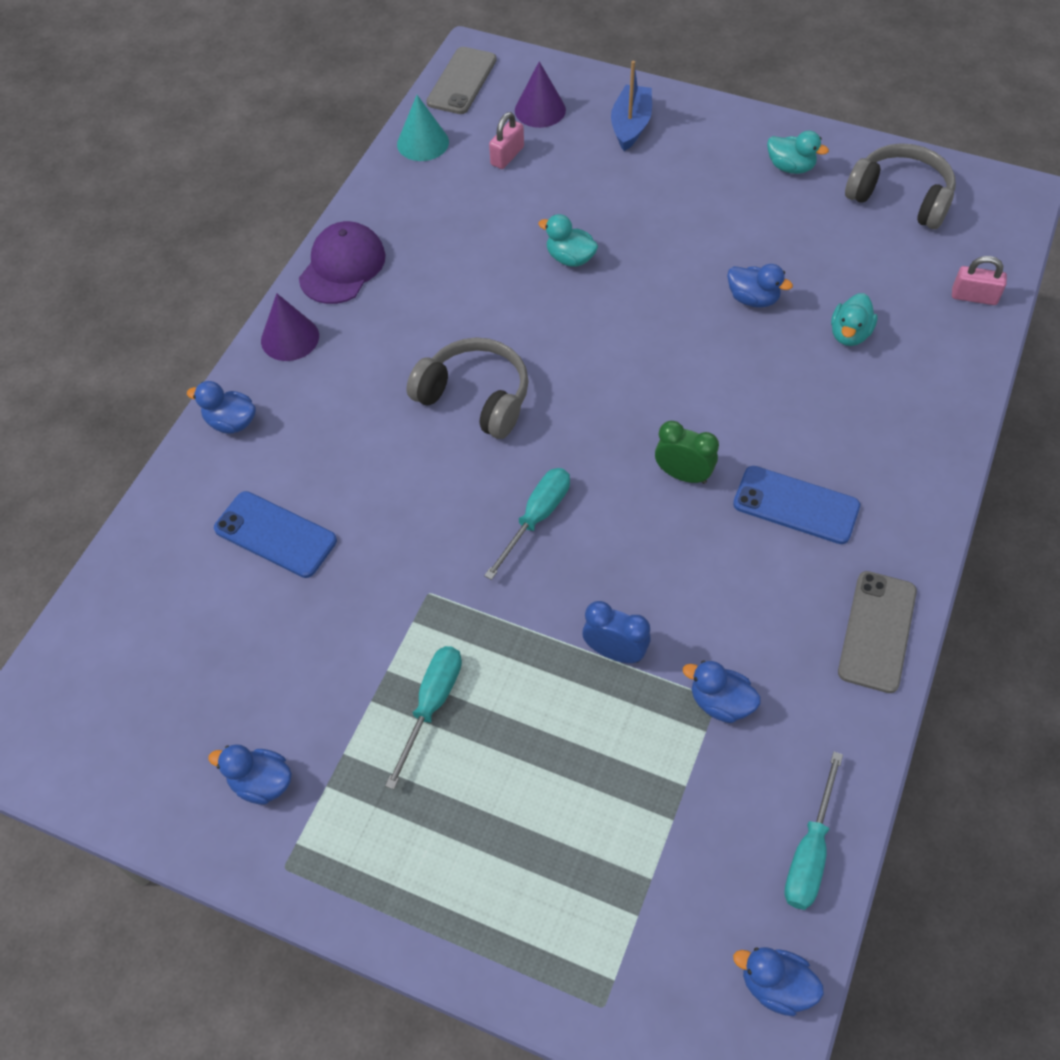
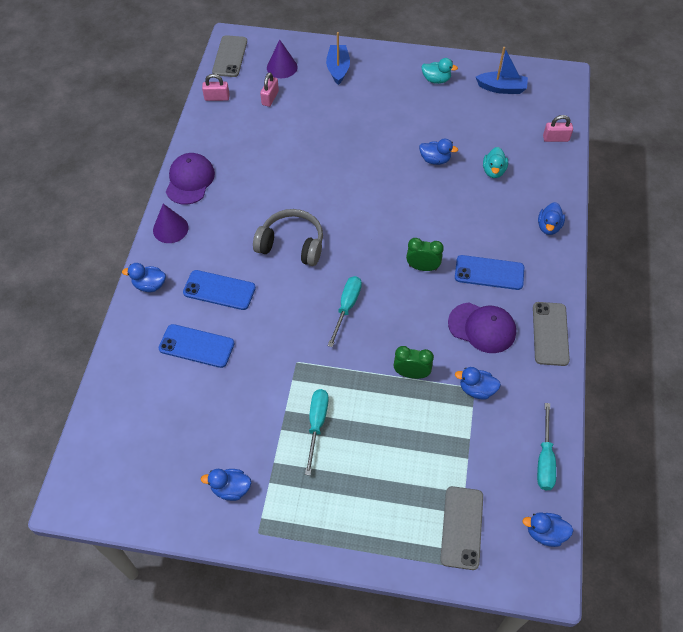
camera: 15 degrees left, 0 degrees up
turquoise cone [397,95,449,161] -> pink padlock [202,74,230,101]
turquoise duck [538,214,598,267] -> none
blue clock [582,601,651,663] -> green clock [394,346,434,379]
grey headphones [845,143,956,229] -> blue boat [476,47,528,94]
none -> blue phone [183,270,256,310]
none -> grey phone [440,486,483,570]
none -> purple cap [448,302,516,353]
none -> blue duck [538,202,565,235]

